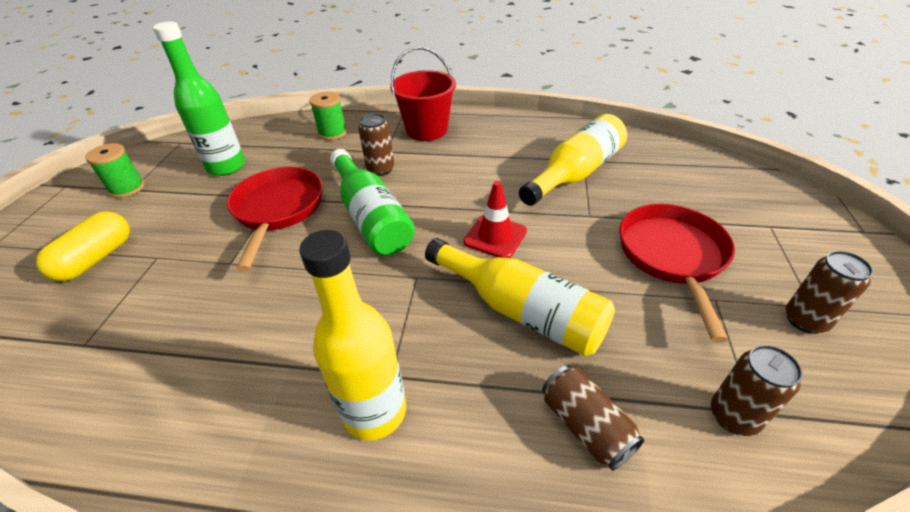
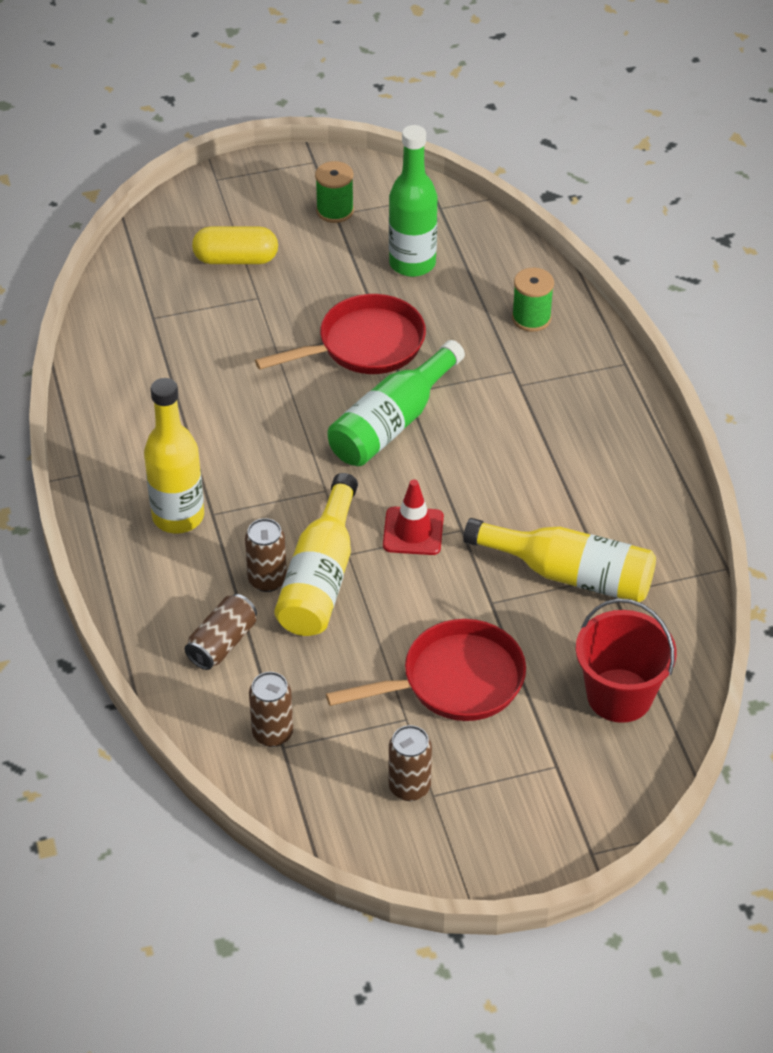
camera: 65 degrees right, 5 degrees up
brown can [358,113,394,176] -> brown can moved to [245,518,287,592]
red bucket [390,47,456,141] -> red bucket moved to [576,598,677,723]

